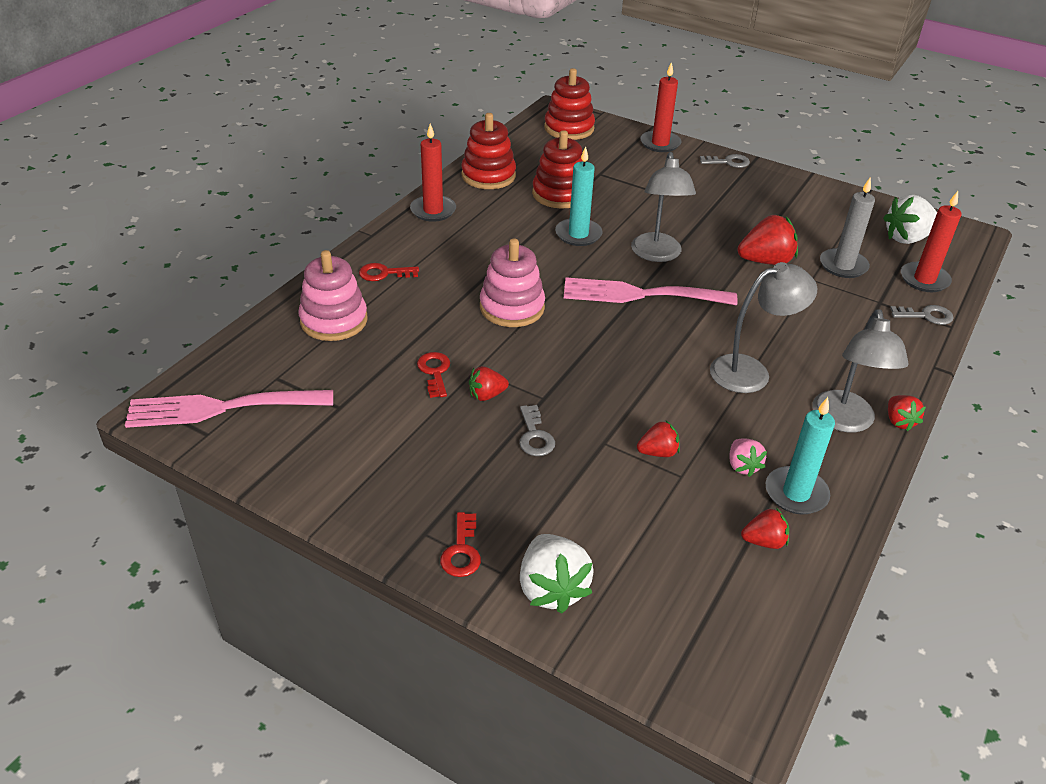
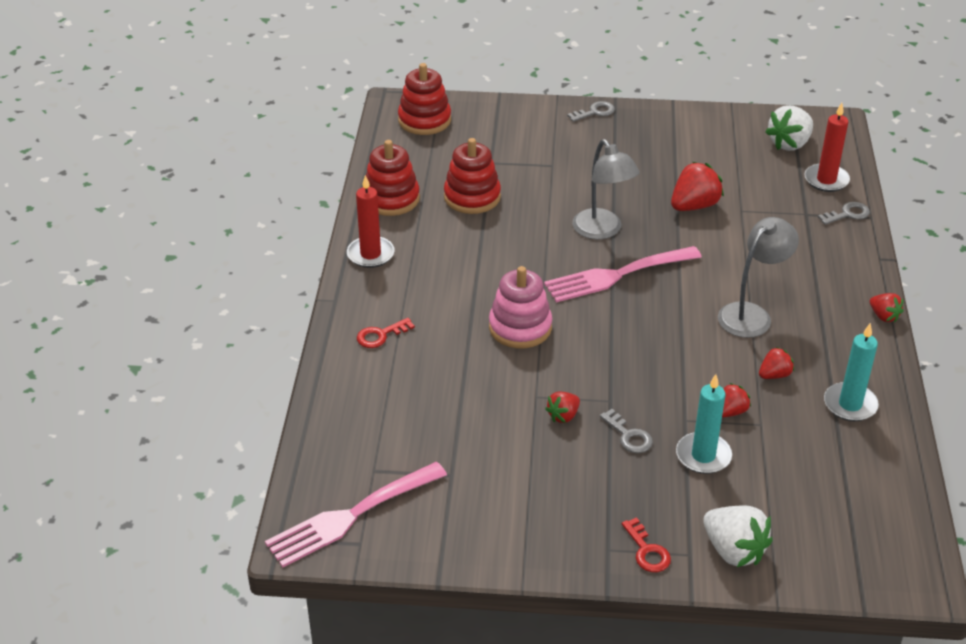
camera: 25 degrees left, 0 degrees up
pink stacking toy [299,250,368,341] -> none
red key [417,352,450,398] -> none
turquoise candle [555,146,602,246] -> turquoise candle moved to [676,374,732,474]
red candle [640,62,681,152] -> none
pink strawberry [729,439,767,477] -> none
red strawberry [741,508,789,549] -> red strawberry moved to [759,347,794,379]
grey lamp [812,309,909,432] -> none
grey candle [820,177,875,278] -> none

